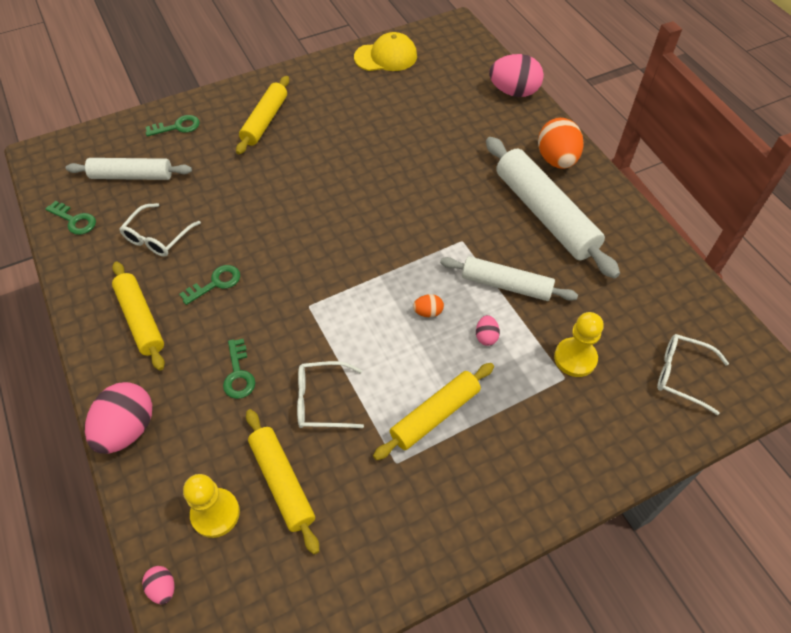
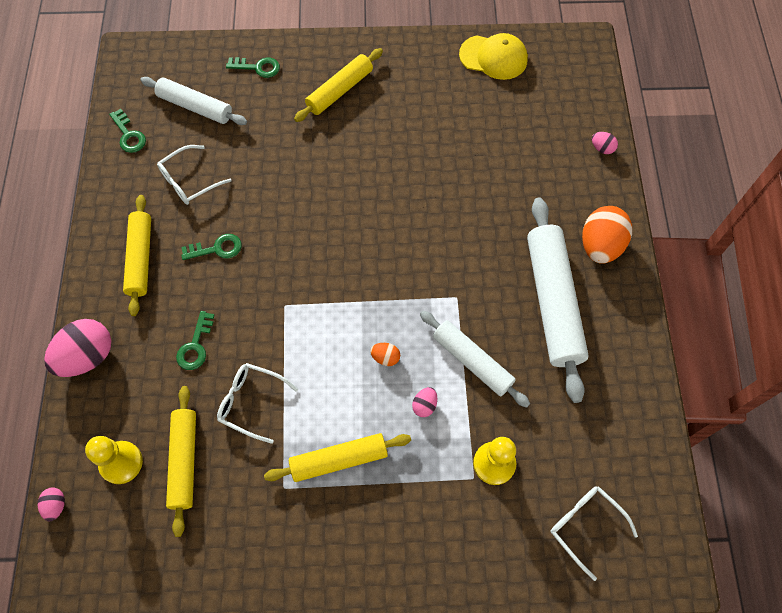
camera: 25 degrees right, 10 degrees up
pink egg [489,54,544,97] -> pink egg [592,132,618,154], size x0.46

